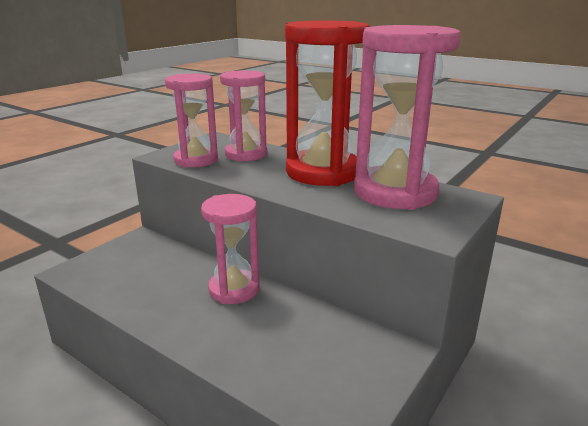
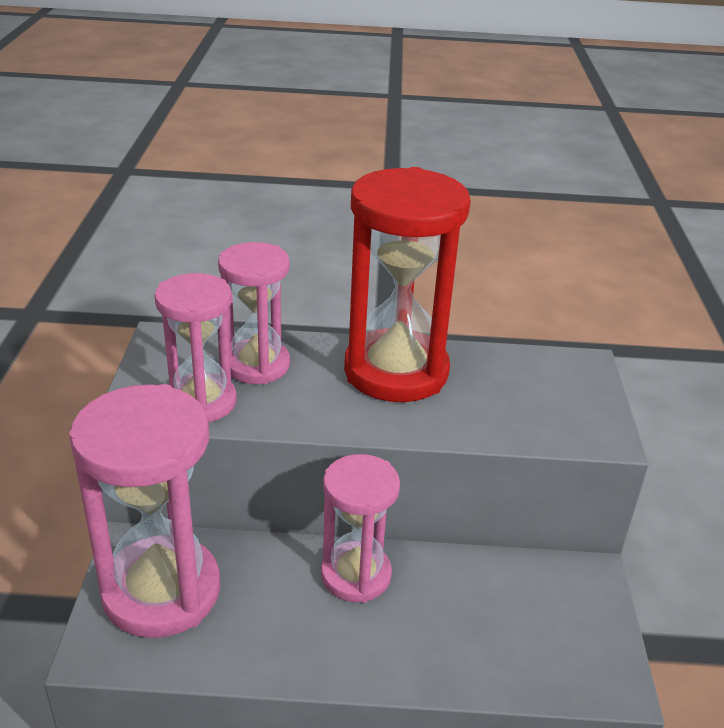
camera: 35 degrees left, 10 degrees up
pink hourglass [354,25,461,210] -> pink hourglass moved to [69,384,220,638]

